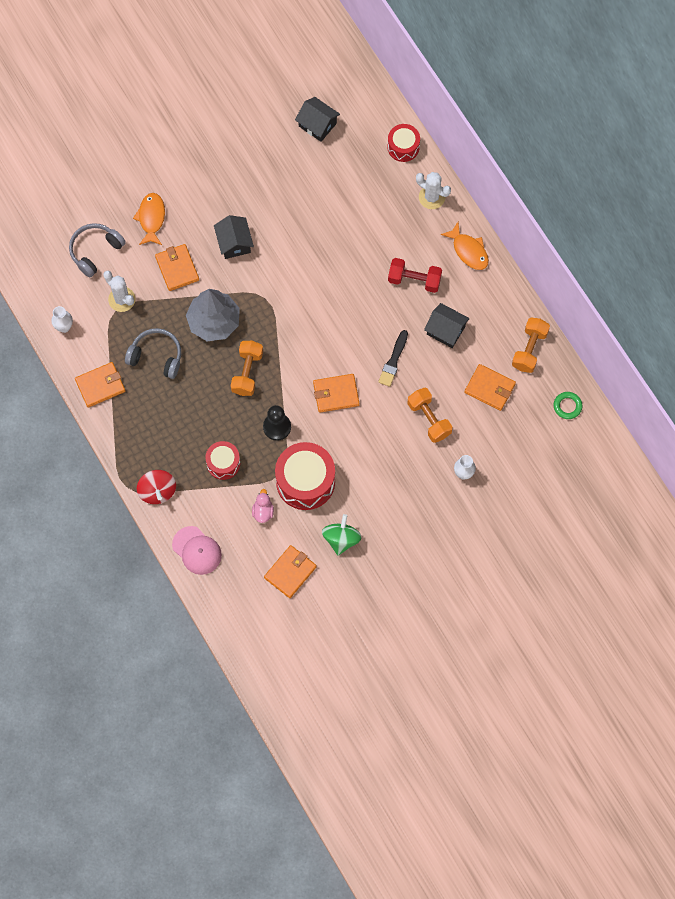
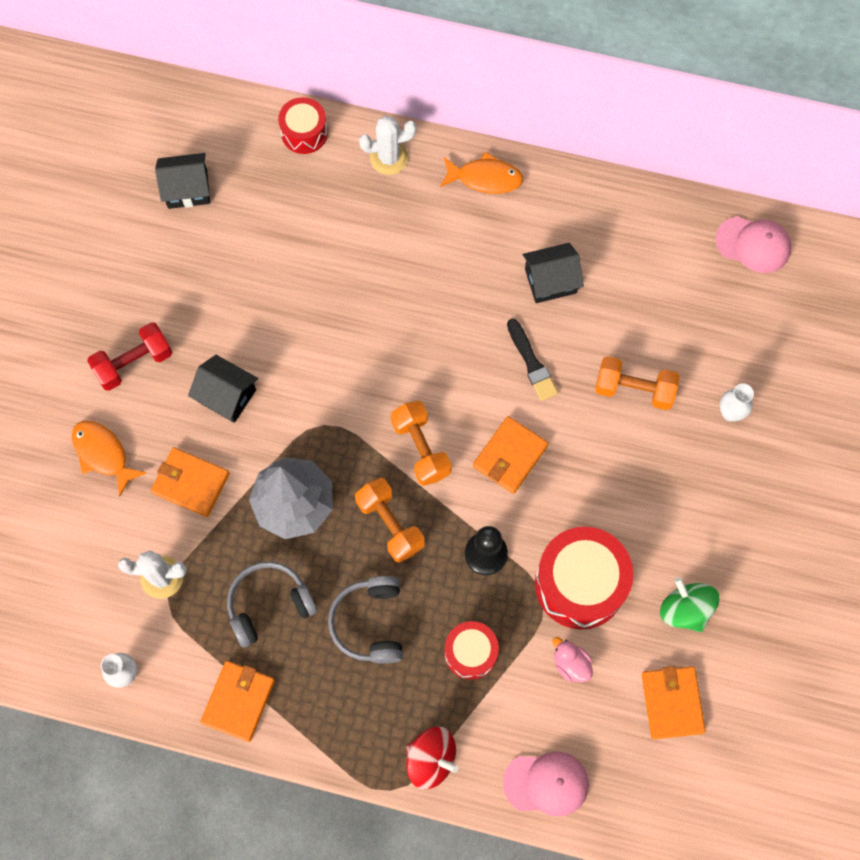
camera: 45 degrees left, 0 degrees up
grey headphones [69,223,126,277] -> grey headphones moved to [328,576,403,664]
red dumbbell [388,258,442,293] -> red dumbbell moved to [87,322,172,391]
orange wallet [464,364,516,411] -> none
orange dumbbell [512,318,550,373] -> orange dumbbell moved to [391,401,452,486]
green ring [553,392,583,419] -> pink cap [716,216,792,273]

